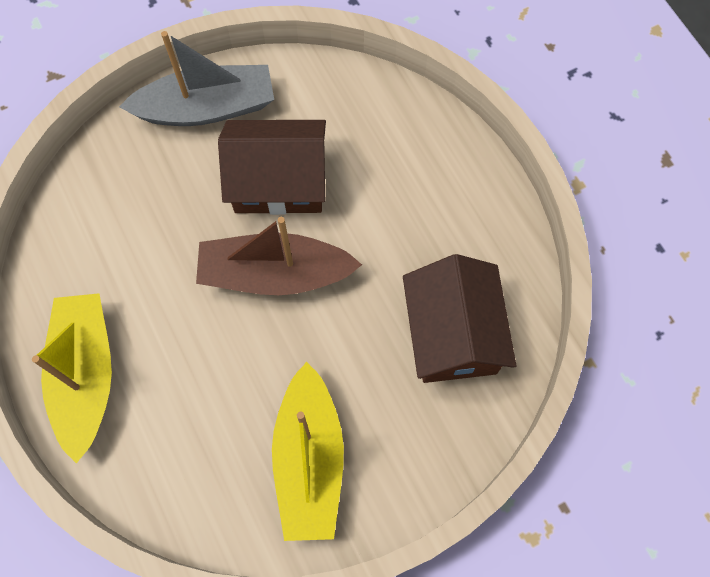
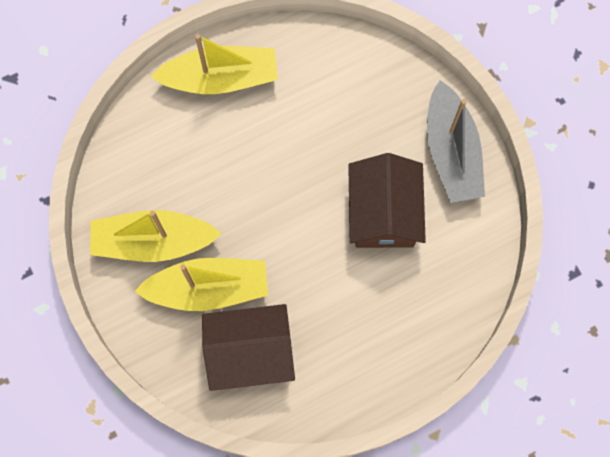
camera: 90 degrees right, 5 degrees up
brown boat [196,217,362,295] -> none
none -> yellow boat [135,258,268,311]

